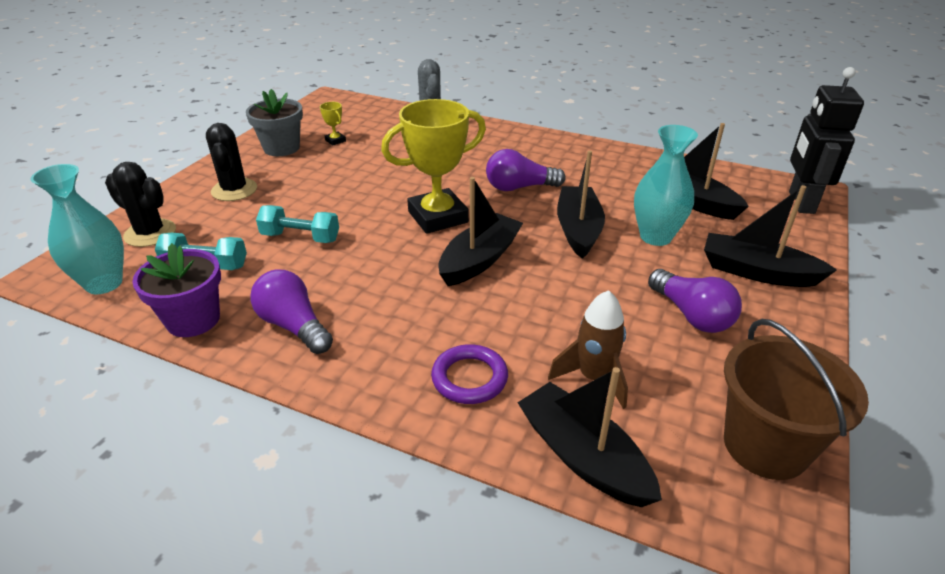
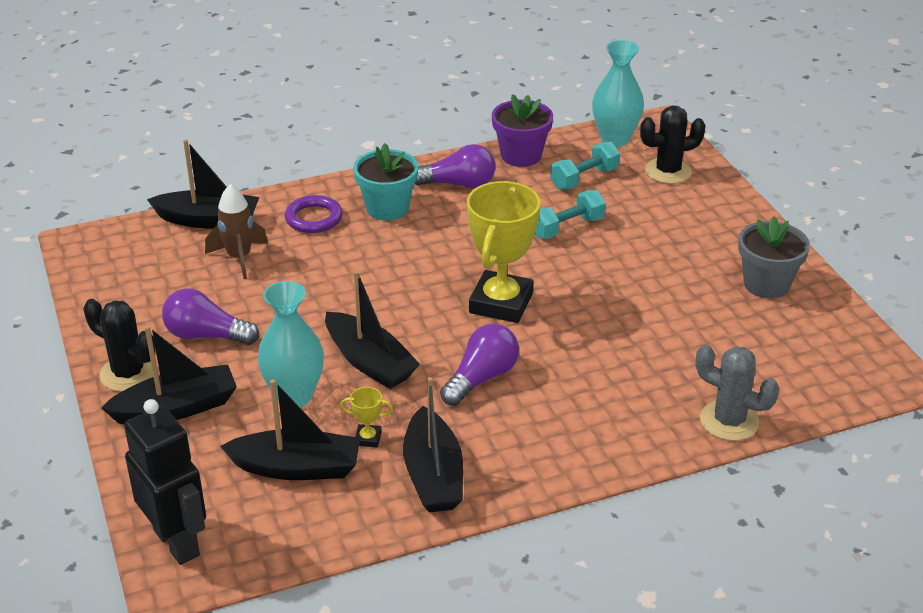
camera: 135 degrees right, 0 degrees up
black cactus [206,123,257,201] -> black cactus moved to [83,299,156,392]
yellow trophy [320,102,346,146] -> yellow trophy moved to [340,387,393,448]
black boat [438,177,523,286] -> black boat moved to [403,377,463,513]
brown bucket [724,319,869,480] -> none
none -> turquoise flower pot [353,143,418,221]

